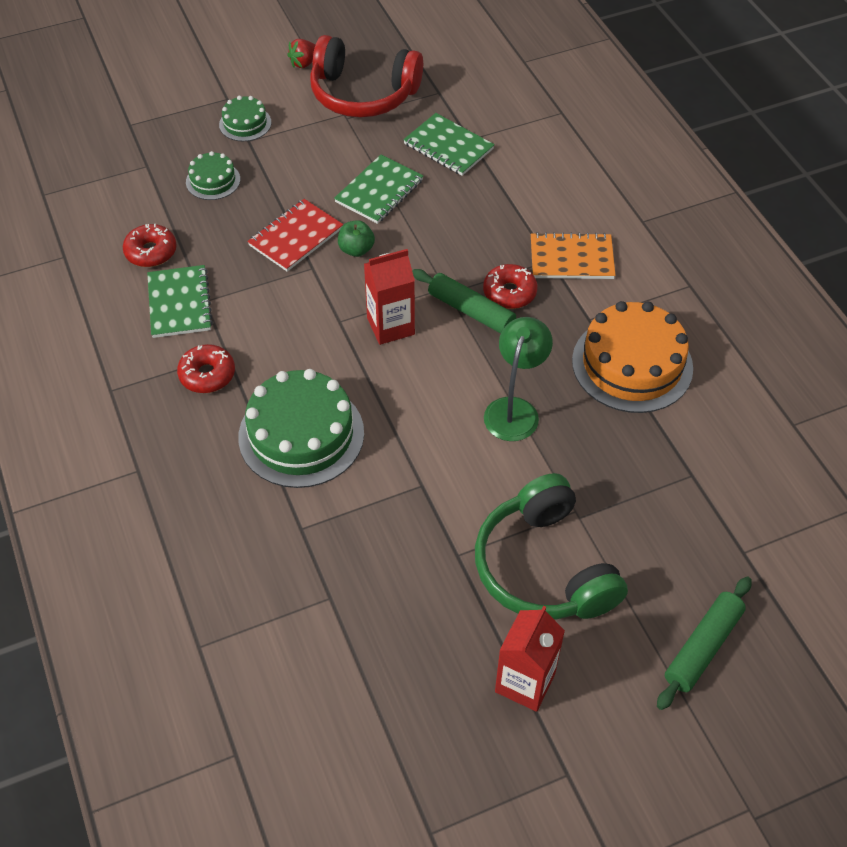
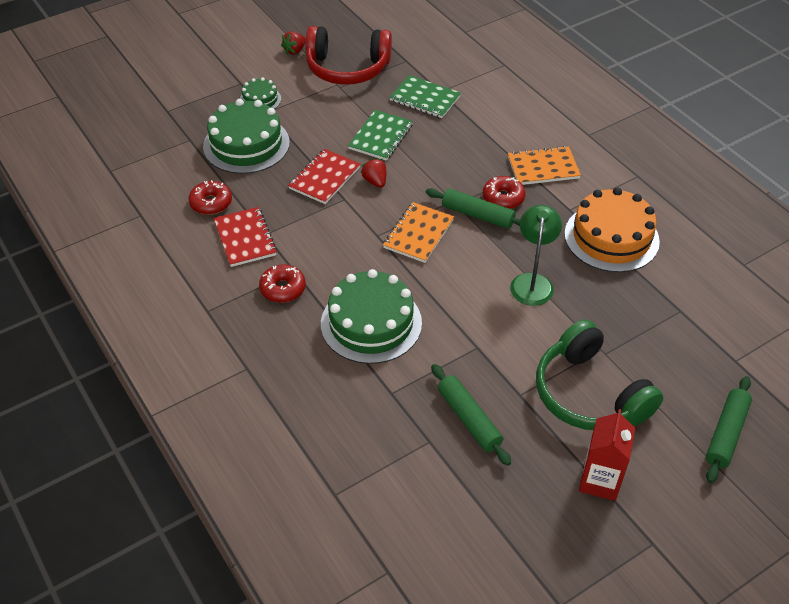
camera: 10 degrees left, 5 degrees down
green notebook [147,265,213,338] -> red notebook [214,207,277,267]
green cake [186,151,240,200] -> green cake [203,99,290,174], size x1.97
green apple [338,220,375,257] -> red strawberry [361,158,386,188]
red carton [364,249,415,345] -> orange notebook [383,202,454,263]
none -> green rolling pin [431,364,511,466]

